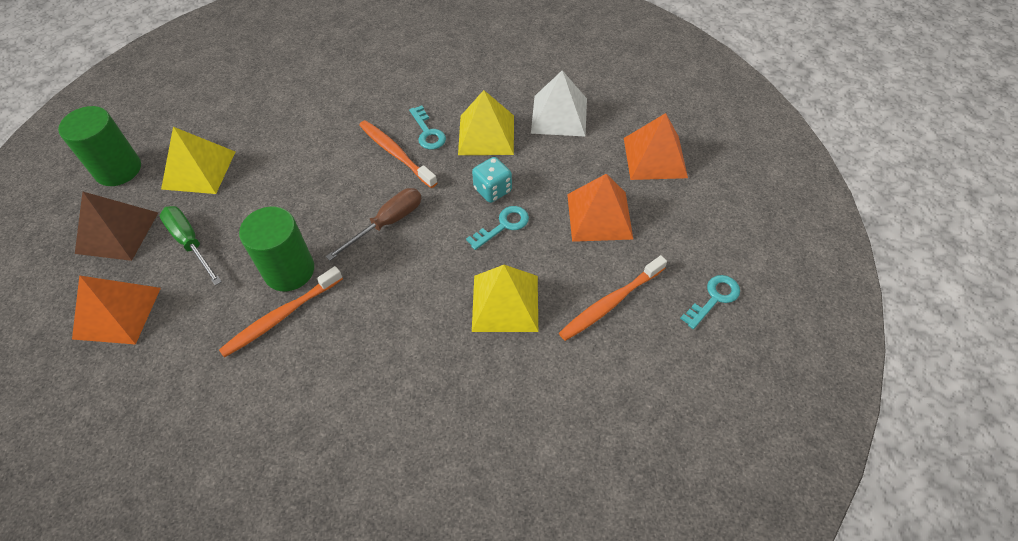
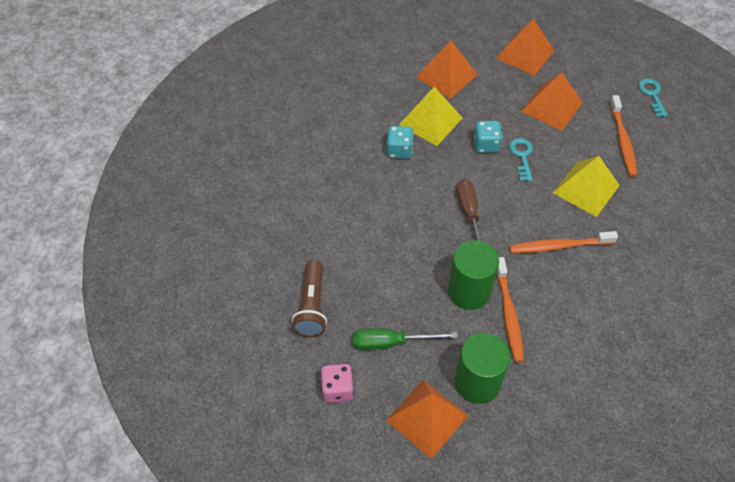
camera: 55 degrees left, 0 degrees up
green cylinder [58,106,141,186] -> green cylinder moved to [455,333,510,404]
brown pyramid [75,192,158,261] -> pink dice [320,364,354,403]
yellow pyramid [161,127,235,194] -> brown flashlight [292,260,327,337]
orange toothbrush [359,120,437,188] -> orange toothbrush moved to [510,231,618,253]
turquoise key [409,105,446,149] -> turquoise dice [387,126,414,159]
white pyramid [531,70,587,137] -> orange pyramid [416,41,478,99]

